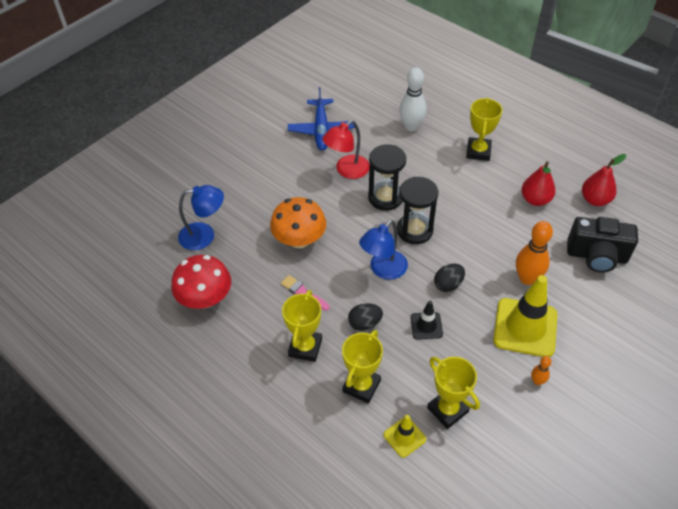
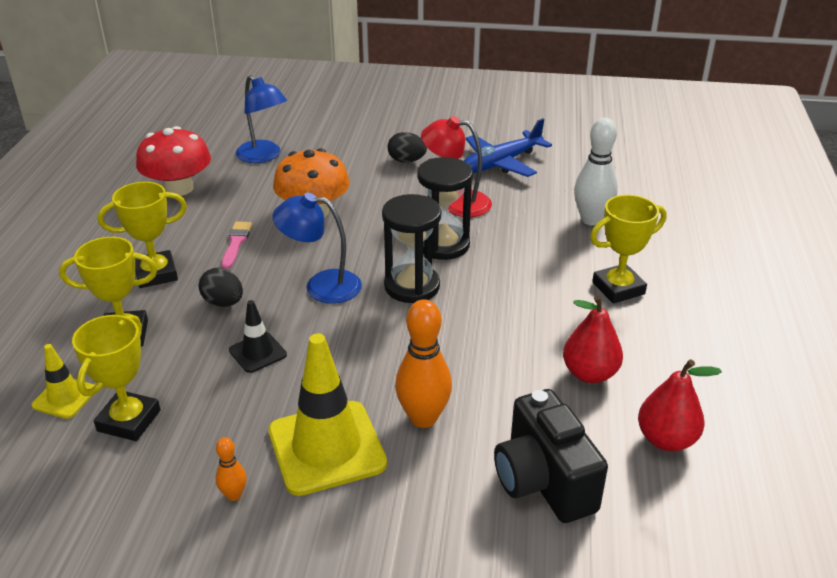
camera: 55 degrees right, 15 degrees down
black egg [434,264,465,292] -> black egg moved to [387,132,427,163]

